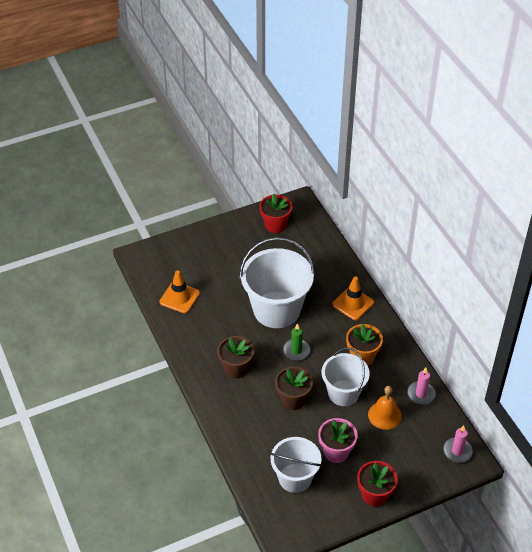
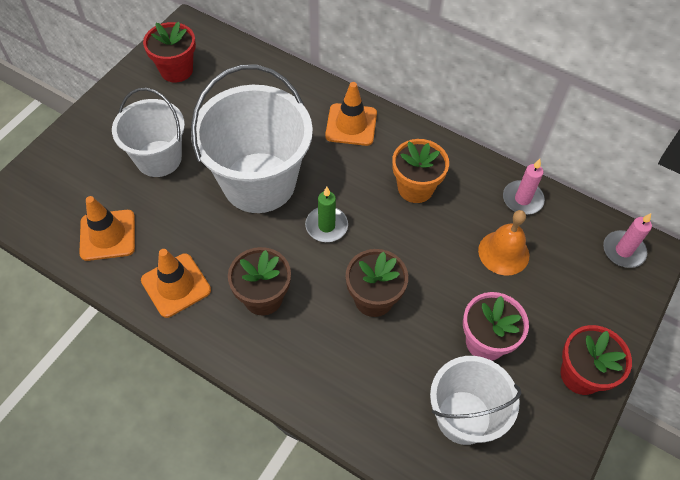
camera: 35 degrees left, 10 degrees up
white bucket [322,347,370,406] -> white bucket moved to [112,88,185,177]
none -> orange traffic cone [141,249,211,318]

